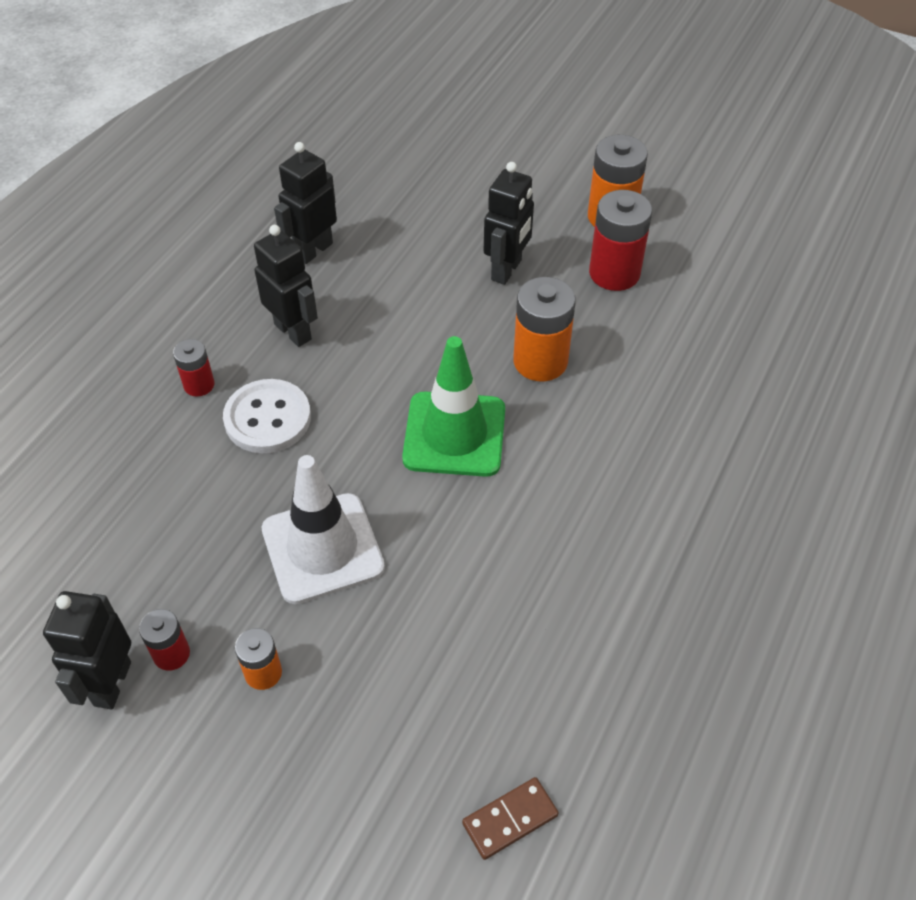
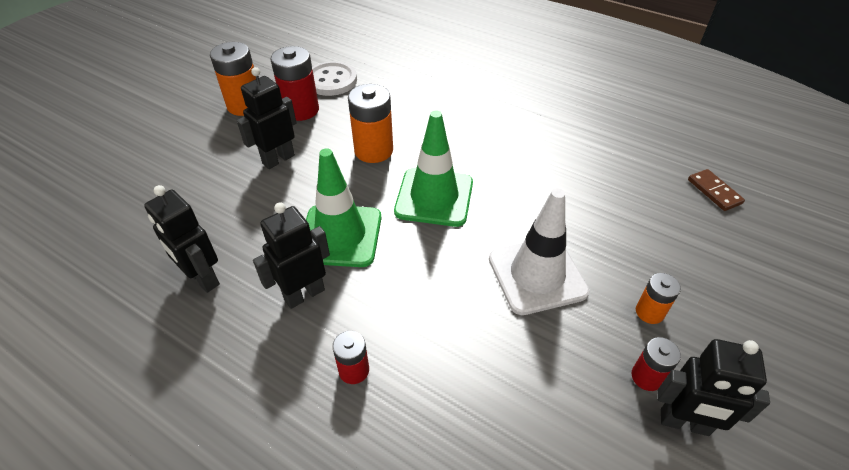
camera: 85 degrees left, 5 degrees down
white button [223,379,311,453] -> white button moved to [312,62,357,96]
black robot [484,162,534,285] -> black robot turned 75 degrees counterclockwise [237,67,297,169]
none -> green traffic cone [306,148,381,267]

